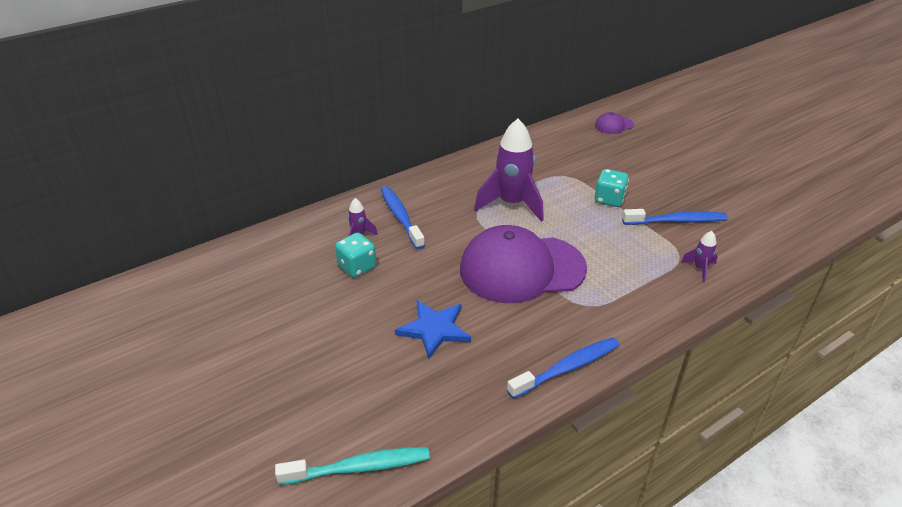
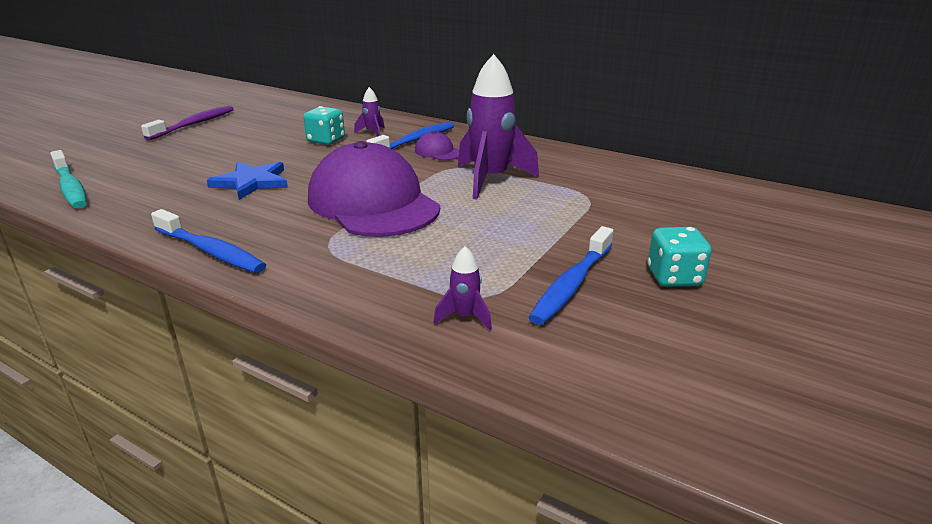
camera: 65 degrees right, 10 degrees down
purple cap [595,112,634,134] -> purple cap moved to [415,131,459,160]
turquoise dice [595,169,629,207] -> turquoise dice moved to [648,227,712,287]
blue toothbrush [622,209,728,225] -> blue toothbrush turned 60 degrees clockwise [528,226,613,325]
none -> purple toothbrush [141,106,234,140]

